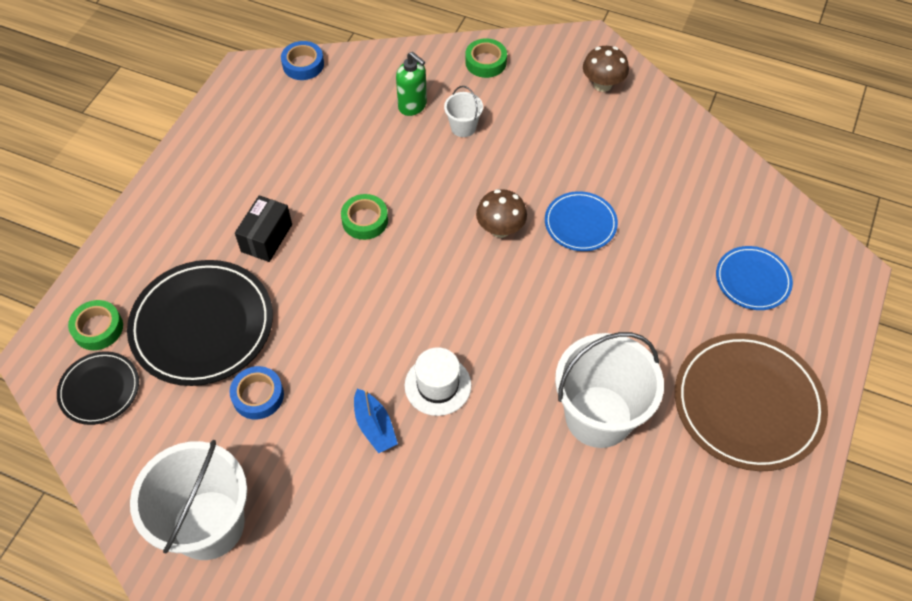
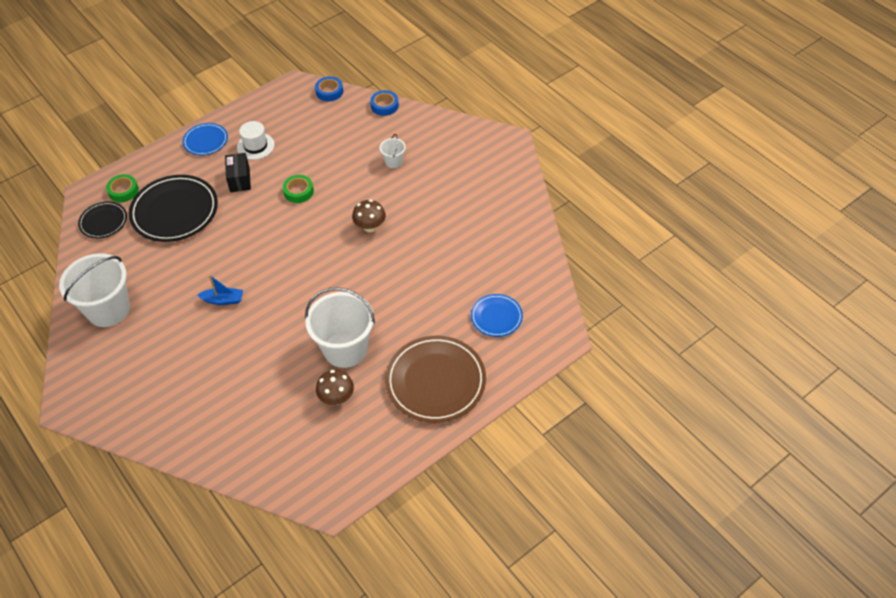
camera: 30 degrees right, 5 degrees down
blue tape [229,366,284,419] -> blue tape moved to [370,90,399,116]
black box [235,195,292,262] -> black box turned 60 degrees counterclockwise [225,153,251,192]
blue boat [354,389,398,453] -> blue boat turned 90 degrees counterclockwise [197,275,243,305]
green soap dispenser [396,52,427,116] -> none
white hat [405,347,471,416] -> white hat moved to [237,121,275,160]
green tape [465,38,507,78] -> none
blue plate [545,191,618,251] -> blue plate moved to [183,123,228,155]
brown mushroom [583,46,629,92] -> brown mushroom moved to [316,370,354,405]

